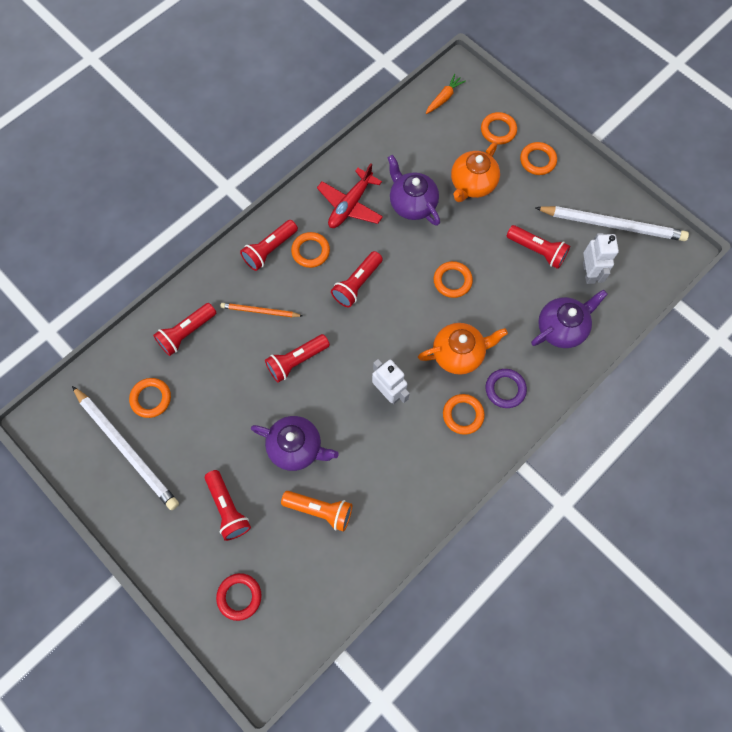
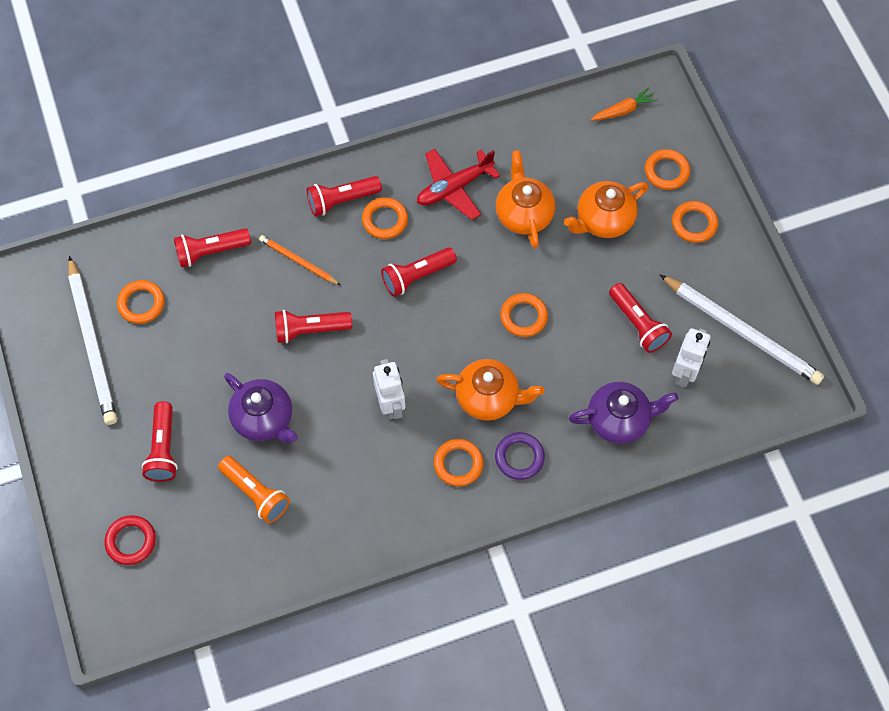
camera: 25 degrees right, 5 degrees down
purple teapot [387,155,440,226] -> orange teapot [496,150,556,248]

